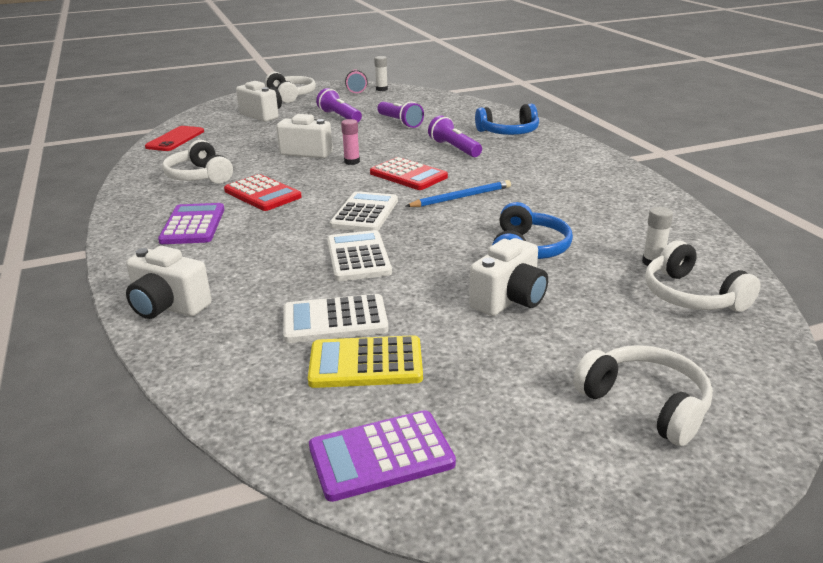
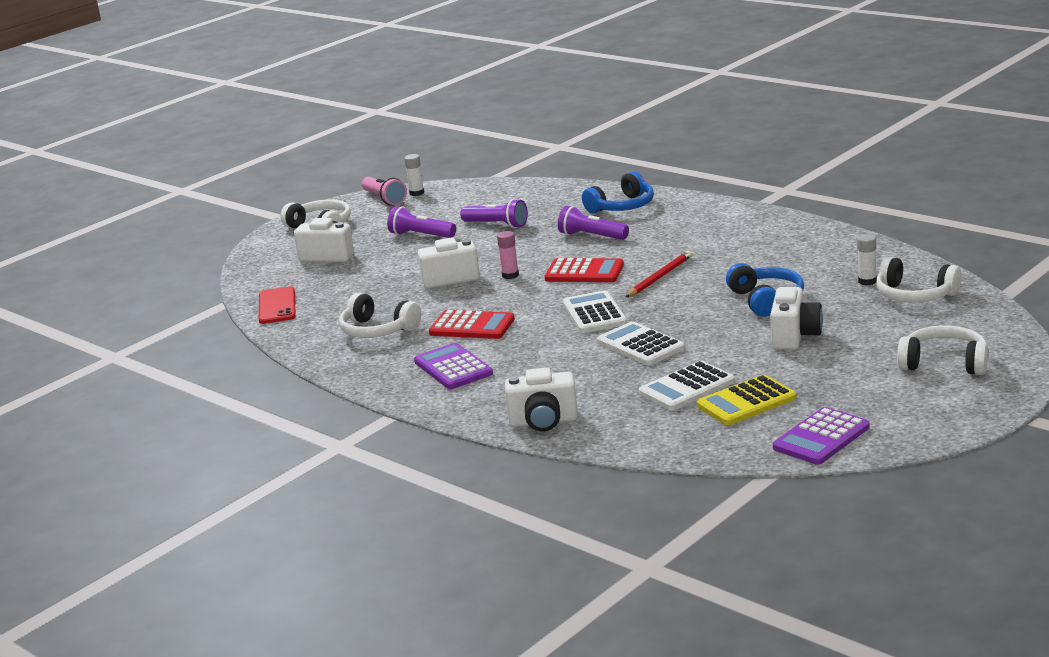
camera: 25 degrees left, 5 degrees down
blue pencil [406,180,511,207] -> red pencil [626,251,692,297]

